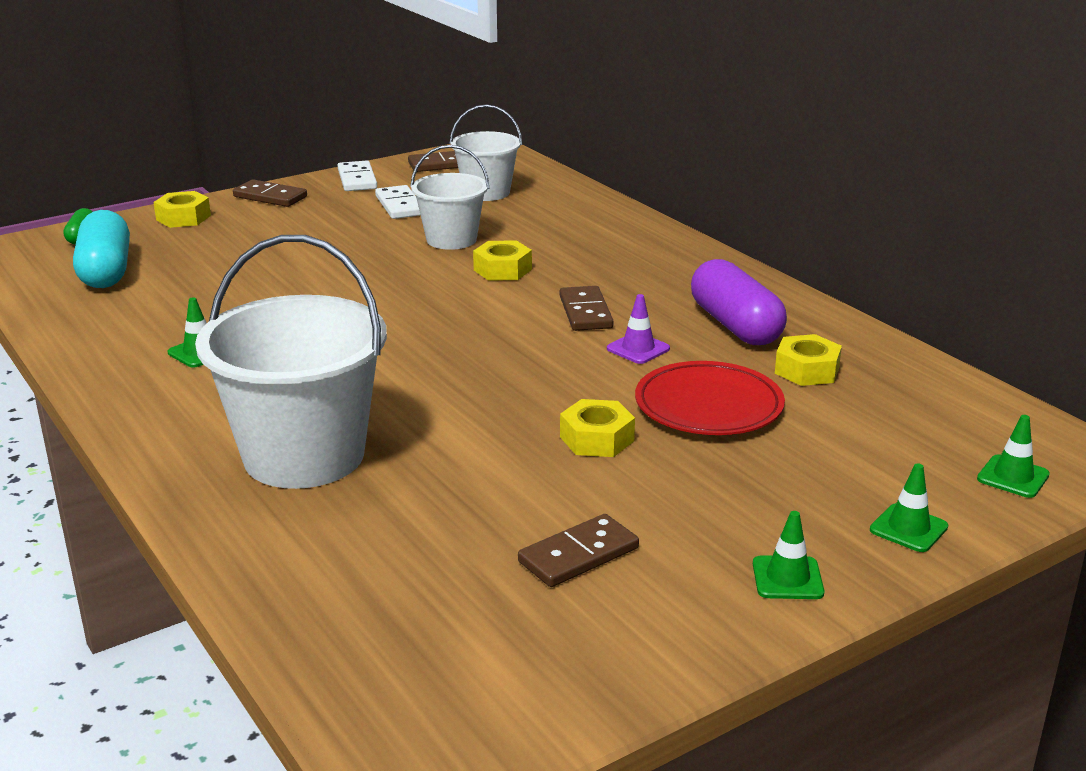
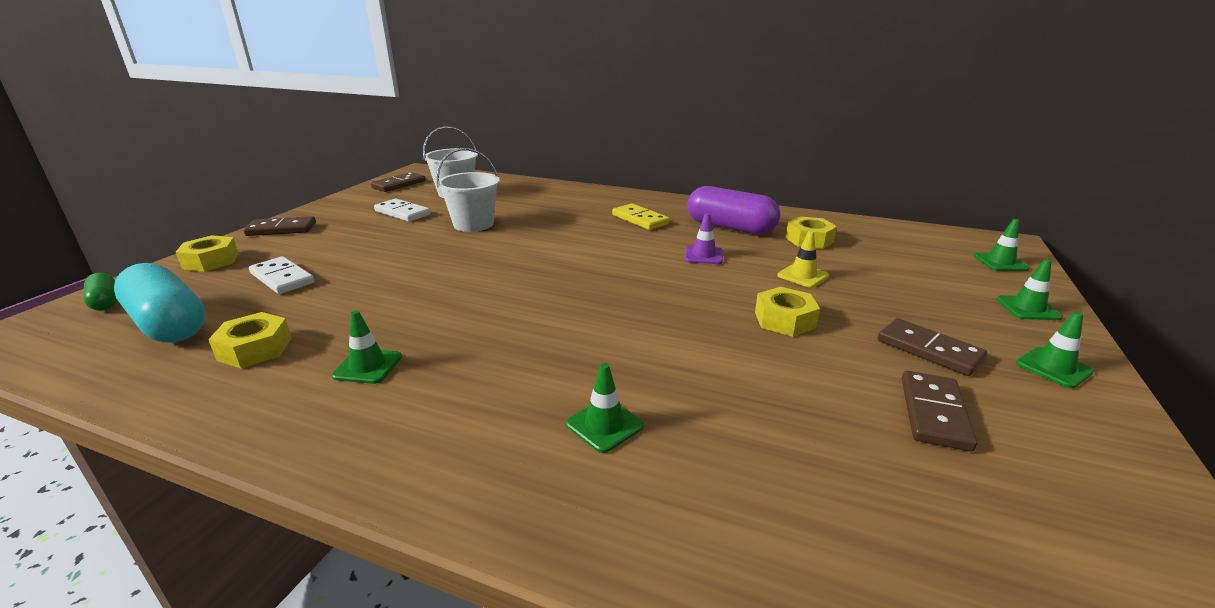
camera: 35 degrees left, 0 degrees up
white bucket [195,235,387,489] -> green traffic cone [566,363,644,453]
white domino [338,161,377,191] -> white domino moved to [249,256,314,294]
yellow nut [473,240,532,281] -> yellow nut moved to [208,312,292,368]
brown domino [560,286,613,331] -> brown domino moved to [878,318,987,376]
red plate [635,361,785,435] -> yellow traffic cone [777,230,829,288]
none -> yellow domino [612,203,670,230]

